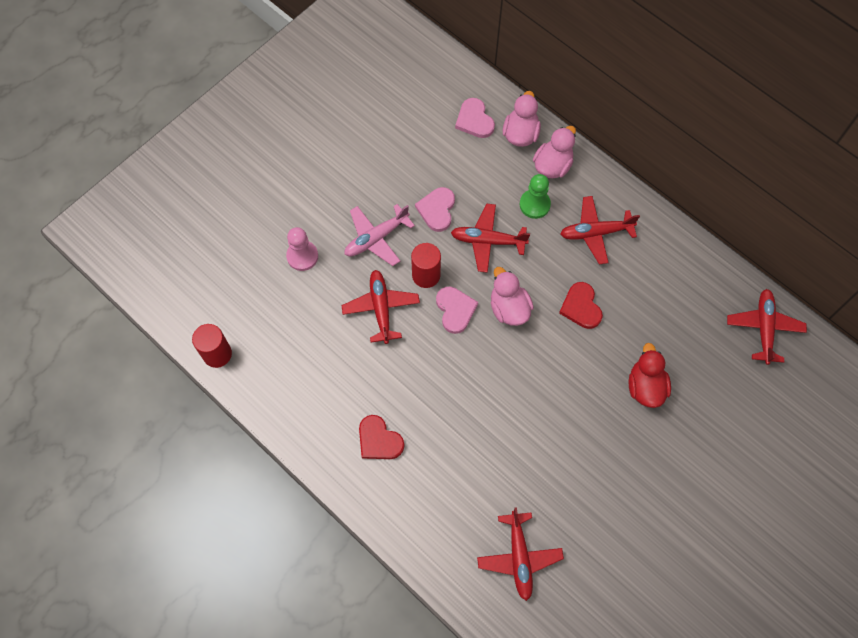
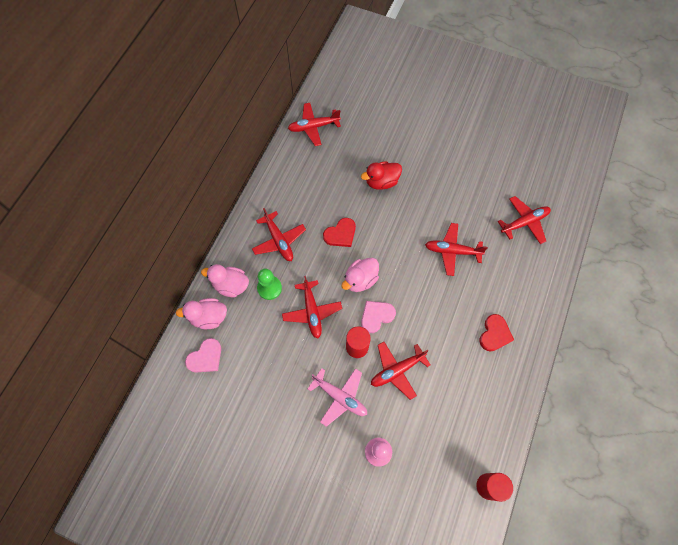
camera: 110 degrees left, 0 degrees up
pink heart [415,187,455,232] -> none
none -> red plane [425,223,488,276]

